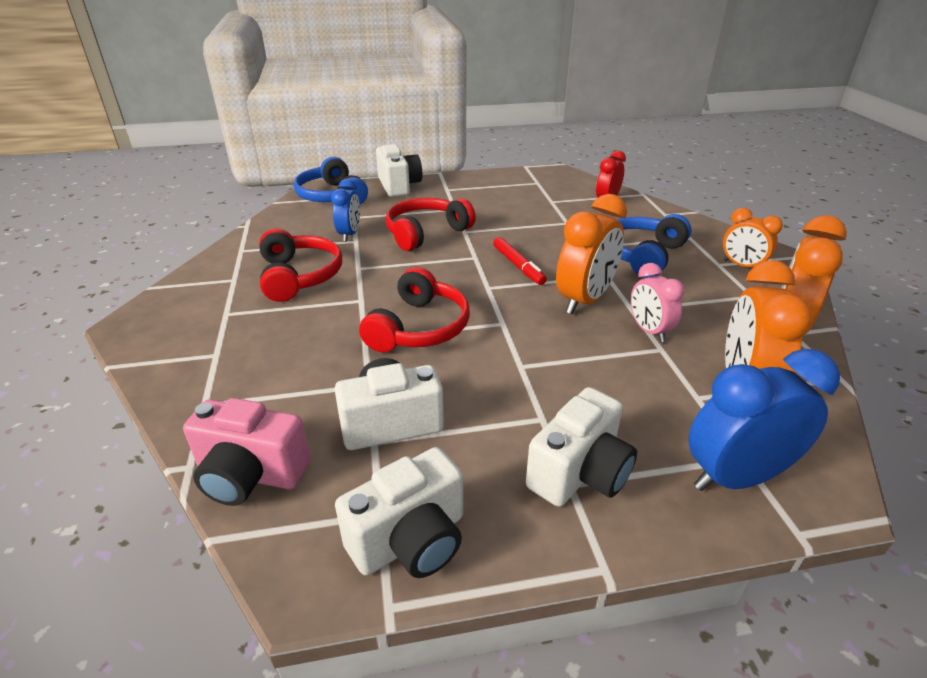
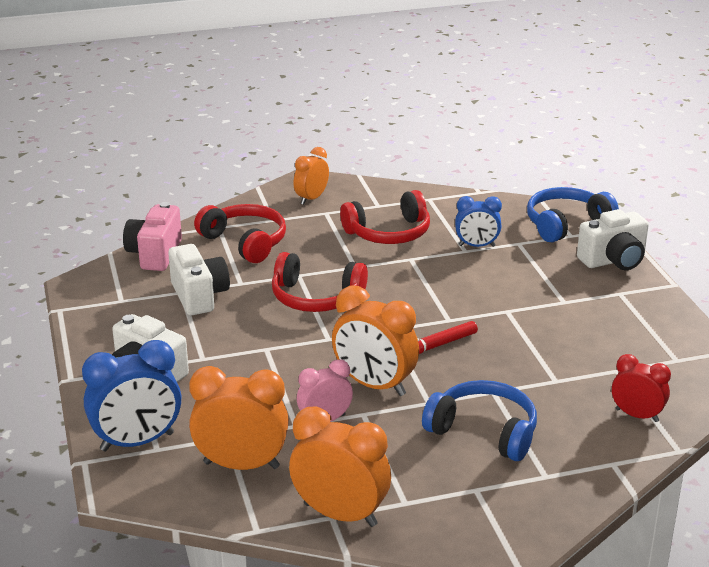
camera: 85 degrees right, 5 degrees down
white camera [335,447,463,578] -> none
red headphones [386,198,476,251] -> red headphones moved to [194,204,286,263]
blue clock [688,349,840,491] -> blue clock turned 90 degrees clockwise [82,340,181,452]
orange clock [723,208,783,267] -> orange clock moved to [293,147,329,205]

